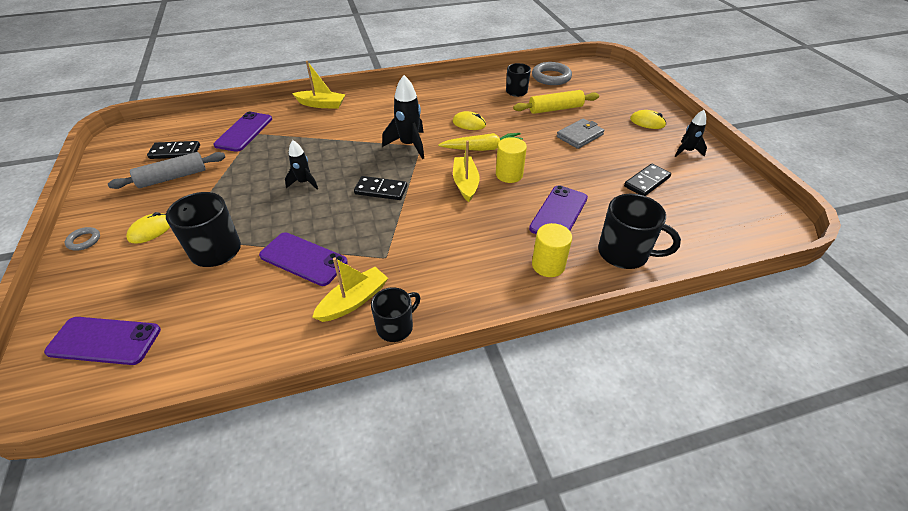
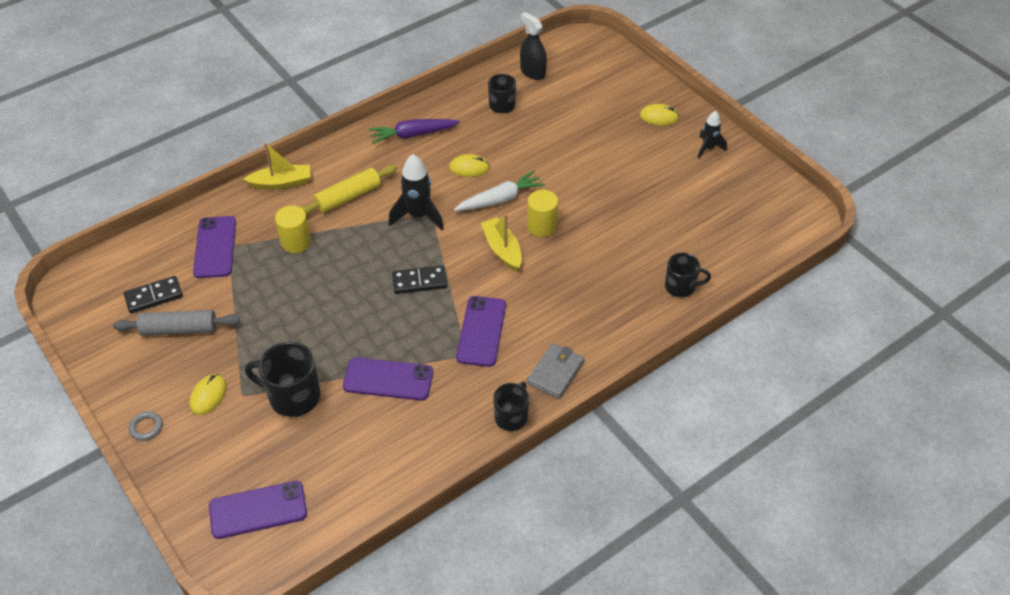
camera: 20 degrees left, 5 degrees up
grey rolling pin [108,152,225,189] -> grey rolling pin turned 45 degrees clockwise [113,310,240,336]
black rocket [285,140,318,190] -> none
yellow boat [312,258,388,322] -> none
yellow carrot [438,133,523,151] -> white carrot [454,171,545,211]
yellow rolling pin [513,90,599,114] -> yellow rolling pin moved to [300,165,397,216]
purple phone [529,185,588,234] -> purple phone moved to [456,296,506,367]
grey ring [532,62,572,85] -> black spray bottle [520,12,547,80]
yellow cylinder [532,223,572,277] -> yellow cylinder moved to [275,205,311,253]
grey wallet [557,119,605,149] -> grey wallet moved to [527,343,584,399]
black mug [598,194,681,269] -> black mug [665,253,711,297], size x0.64
black domino [624,164,671,196] -> none
none -> purple carrot [368,119,460,144]

